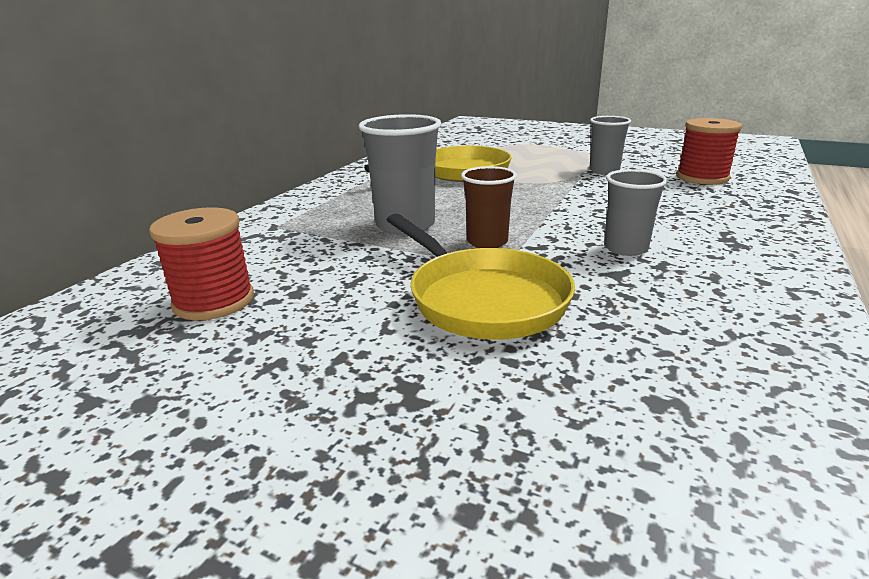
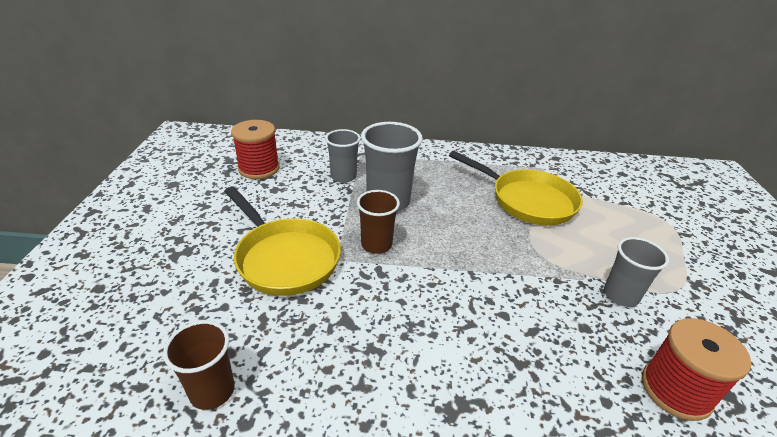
camera: 65 degrees right, 10 degrees up
yellow pan [387,214,575,340] -> yellow pan turned 75 degrees counterclockwise [224,187,341,296]
grey cup [604,169,668,256] -> grey cup moved to [325,129,361,183]
none -> brown cup [163,320,235,410]

